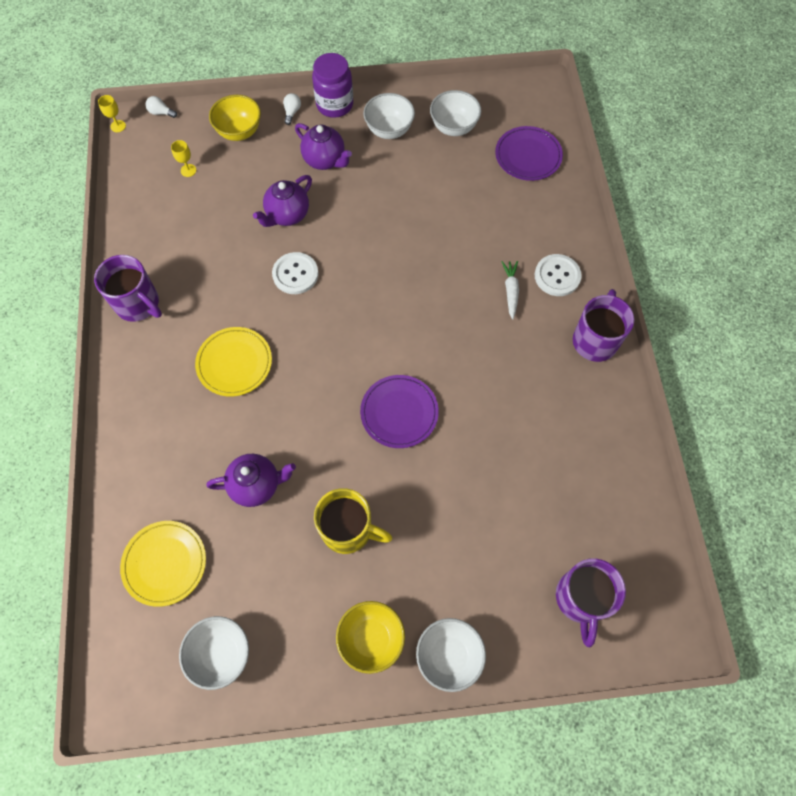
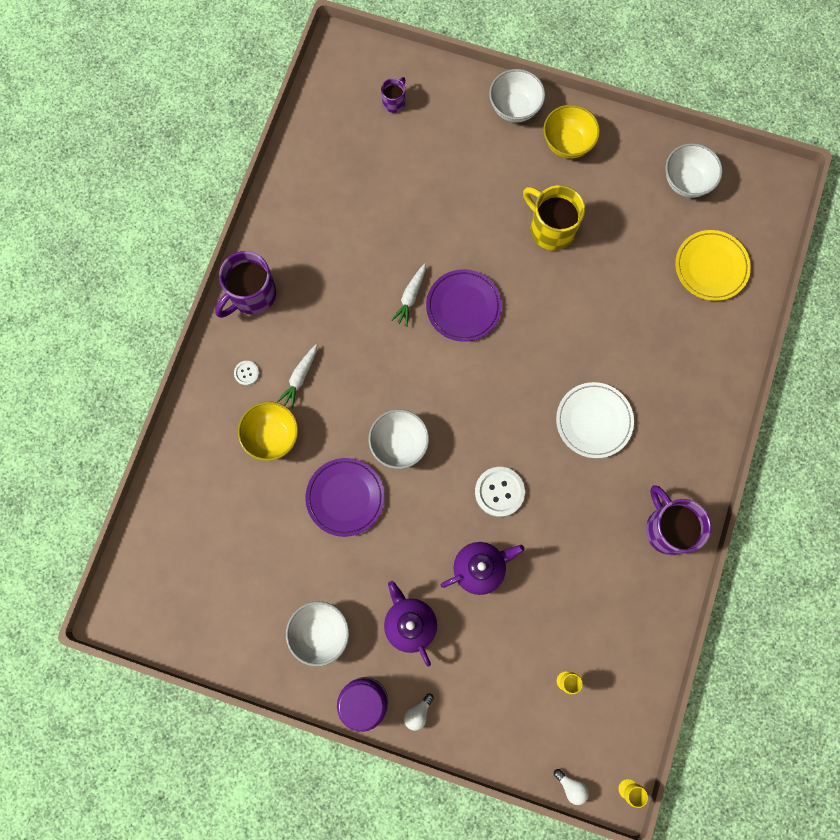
camera: 155 degrees left, 10 degrees up
yellow plate [195,327,272,397] -> white plate [556,382,634,458]
purple teapot [206,454,296,507] -> none
yellow bowl [209,95,261,141] -> yellow bowl moved to [238,401,298,461]
white bowl [430,90,481,136] -> white bowl moved to [368,409,429,469]
purple plate [495,126,563,181] -> purple plate moved to [306,458,384,537]
white button [535,254,582,296] -> white button [234,361,259,385], size x0.51
purple mug [556,558,626,647] -> purple mug [381,77,405,113], size x0.52
none -> white carrot [391,263,426,327]

